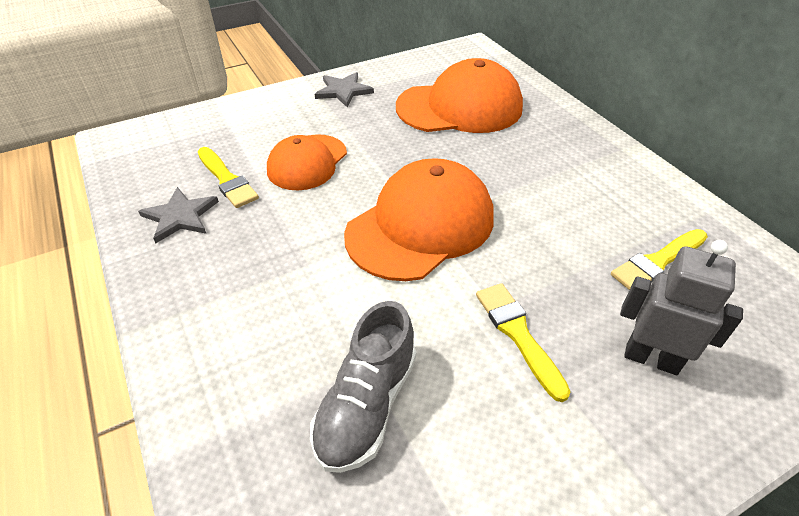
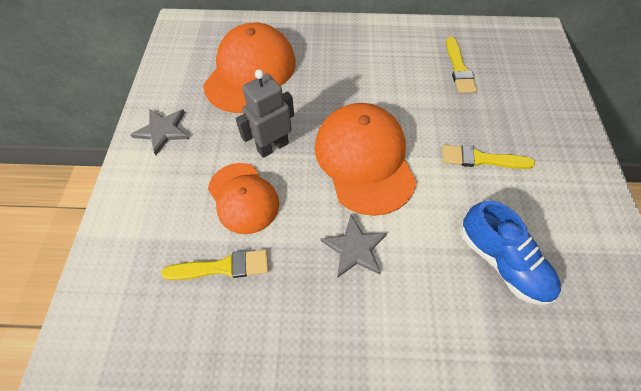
camera: 60 degrees left, 15 degrees up
grey star [138,187,219,244] -> grey star moved to [320,215,387,278]
grey shoe [310,301,416,473] -> blue shoe [461,200,561,305]
grey robot [620,240,743,375] -> grey robot moved to [236,69,294,158]

